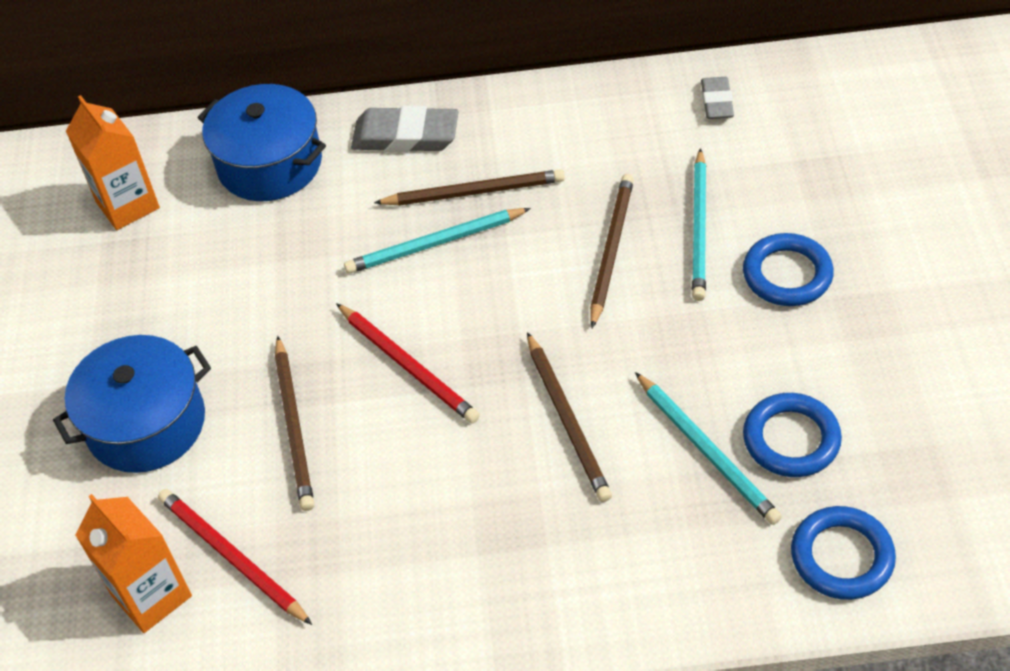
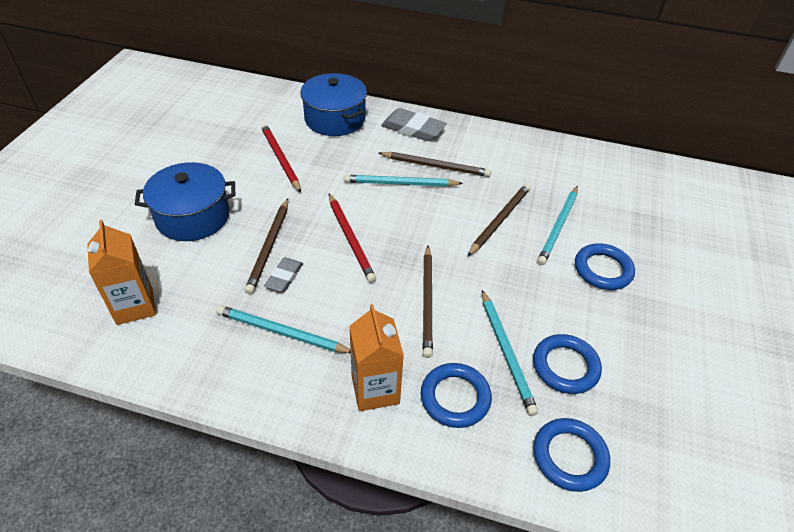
camera: 15 degrees right, 5 degrees down
orange carton [66,95,160,230] -> orange carton moved to [349,304,404,411]
red pencil [158,489,312,625] -> red pencil moved to [261,124,301,193]
grey eraser [701,77,734,119] -> grey eraser moved to [264,257,303,292]
none -> turquoise pencil [216,305,351,353]
none -> blue ring [421,363,492,428]

